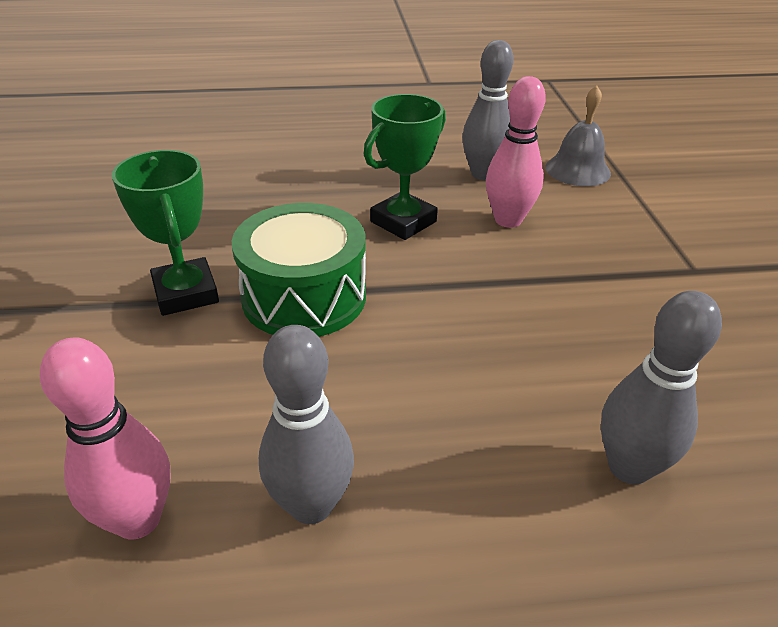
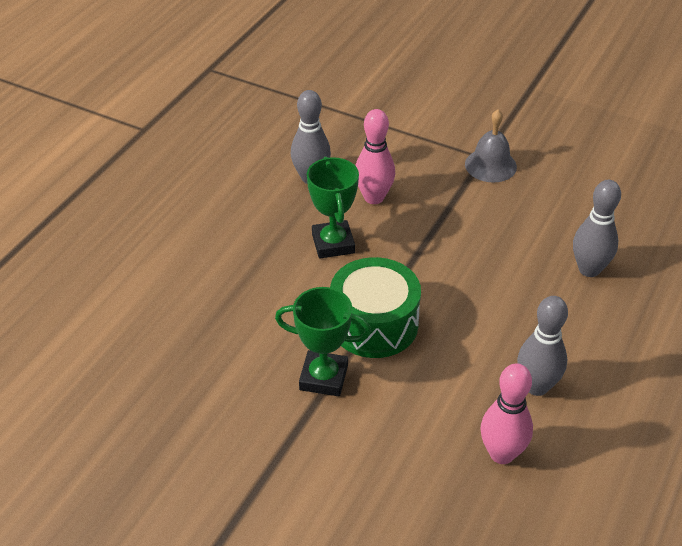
camera: 55 degrees left, 5 degrees up
grey bell [545,85,611,186] -> grey bell moved to [465,109,517,183]

